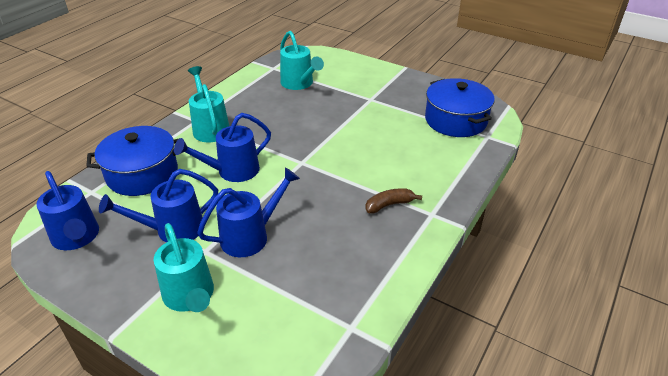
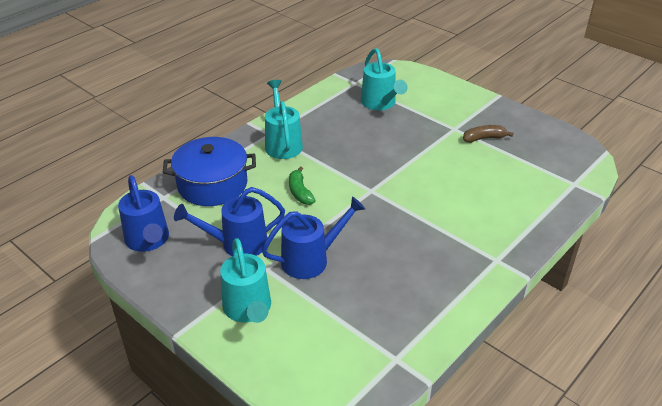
camera: 10 degrees right, 0 degrees up
blue watering can [174,113,271,182] -> green banana [289,167,316,205]
brown banana [365,188,422,214] -> brown banana moved to [463,125,514,143]
blue pot [425,78,495,137] -> none

